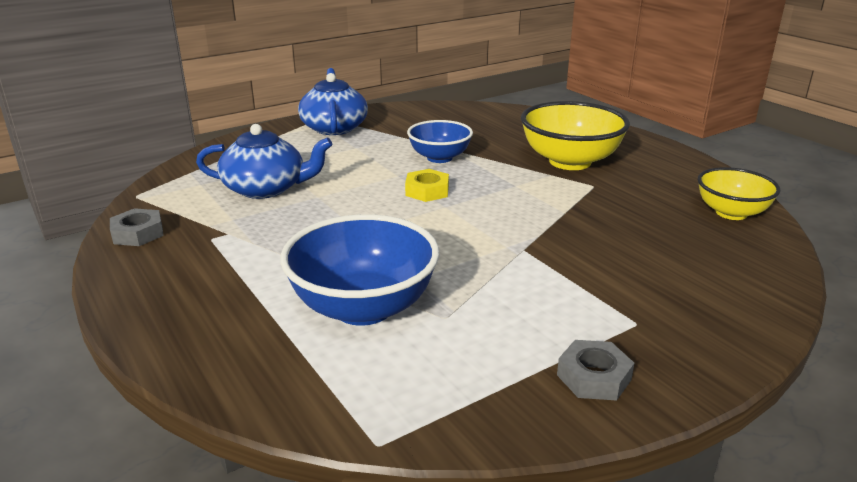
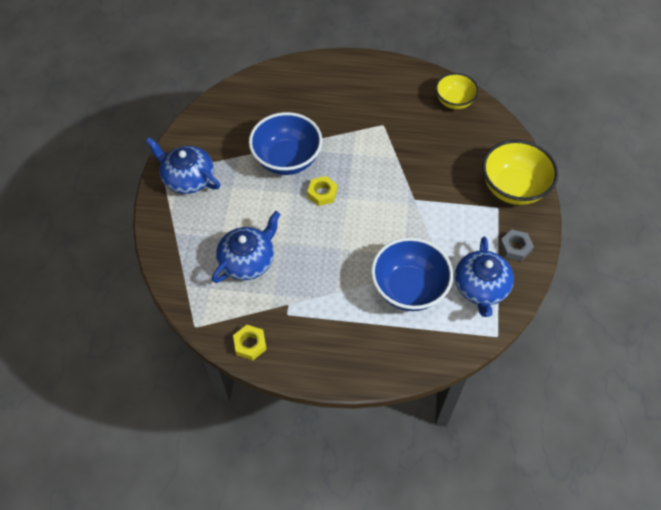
camera: 50 degrees left, 30 degrees up
grey nut [110,208,164,246] -> yellow nut [233,325,267,360]
blue bowl [407,120,473,163] -> blue bowl [249,112,322,175], size x1.59
yellow bowl [521,101,630,170] -> yellow bowl moved to [482,140,558,205]
none -> blue teapot [454,237,514,317]

